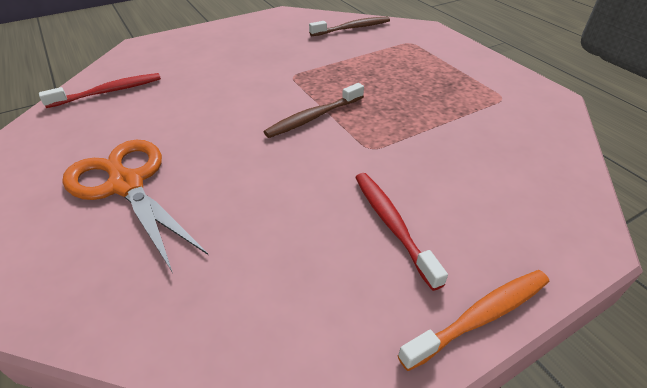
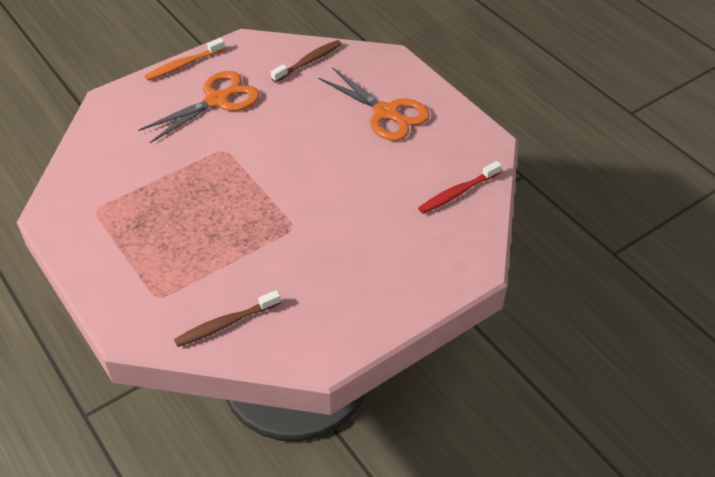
camera: 175 degrees right, 5 degrees up
brown toothbrush [264,83,364,138] -> brown toothbrush moved to [271,40,342,83]
red toothbrush [355,173,448,291] -> orange scissors [138,71,260,143]

